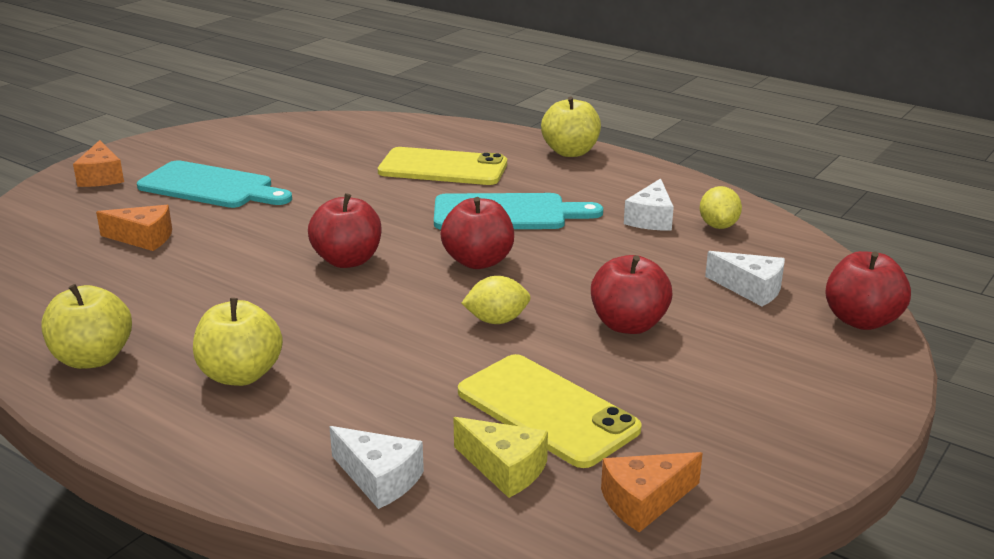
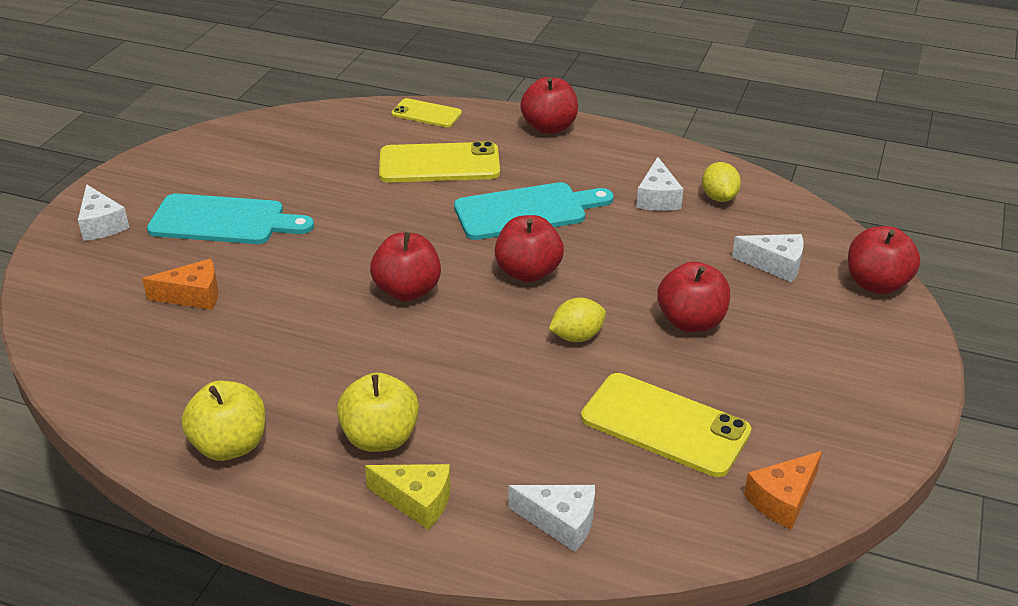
camera: 15 degrees left, 10 degrees up
orange cheese [73,140,124,187] -> white cheese [78,184,130,241]
yellow cheese [453,417,548,498] -> yellow cheese moved to [365,464,451,530]
yellow apple [541,96,601,157] -> red apple [520,77,578,134]
none -> yellow phone [391,98,462,127]

